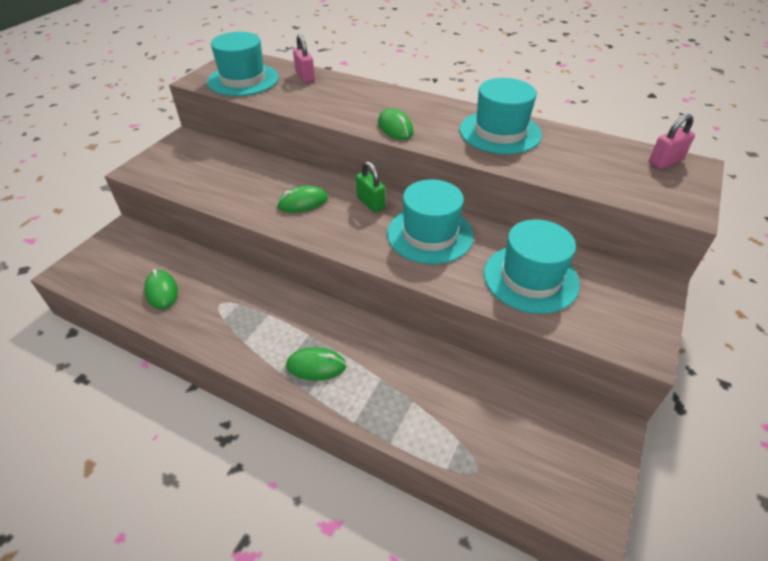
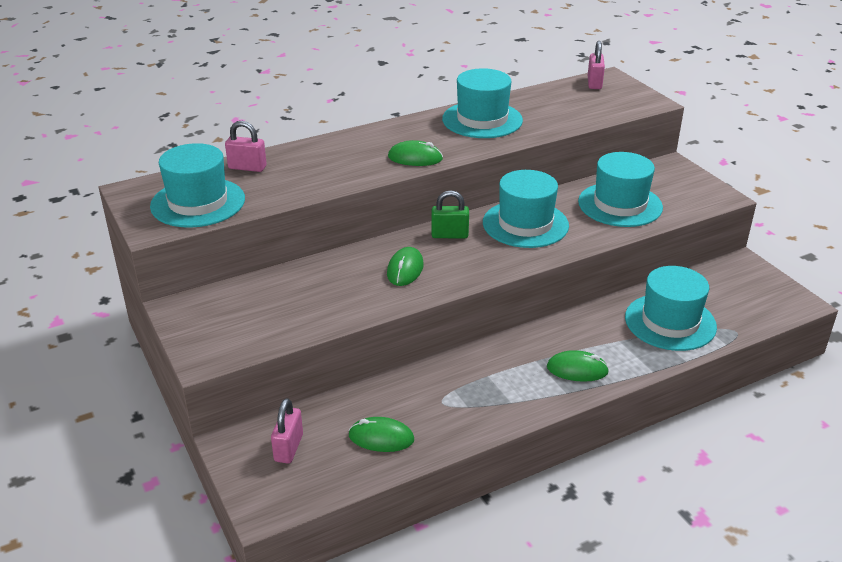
camera: 55 degrees left, 10 degrees down
green mouse [286,347,346,380] -> green mouse turned 60 degrees clockwise [547,350,609,382]
none -> pink padlock [271,398,303,463]
none -> turquoise hat [625,266,717,351]

